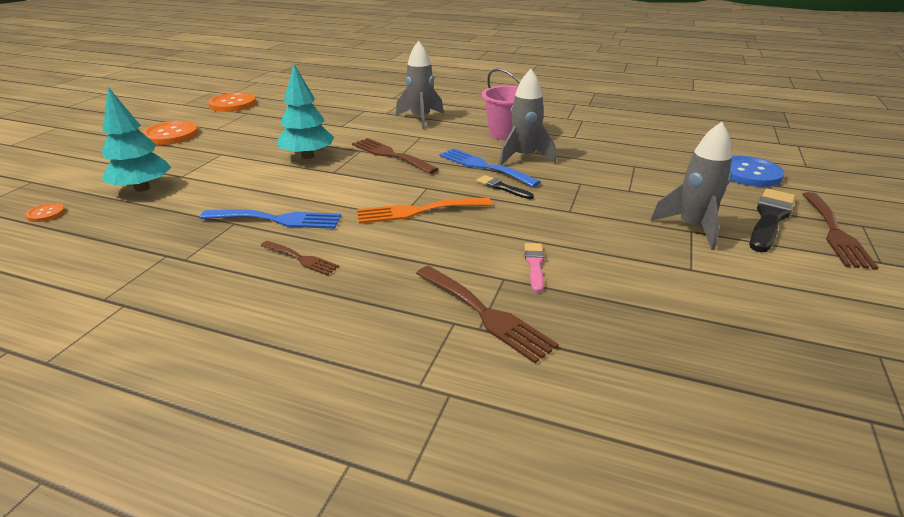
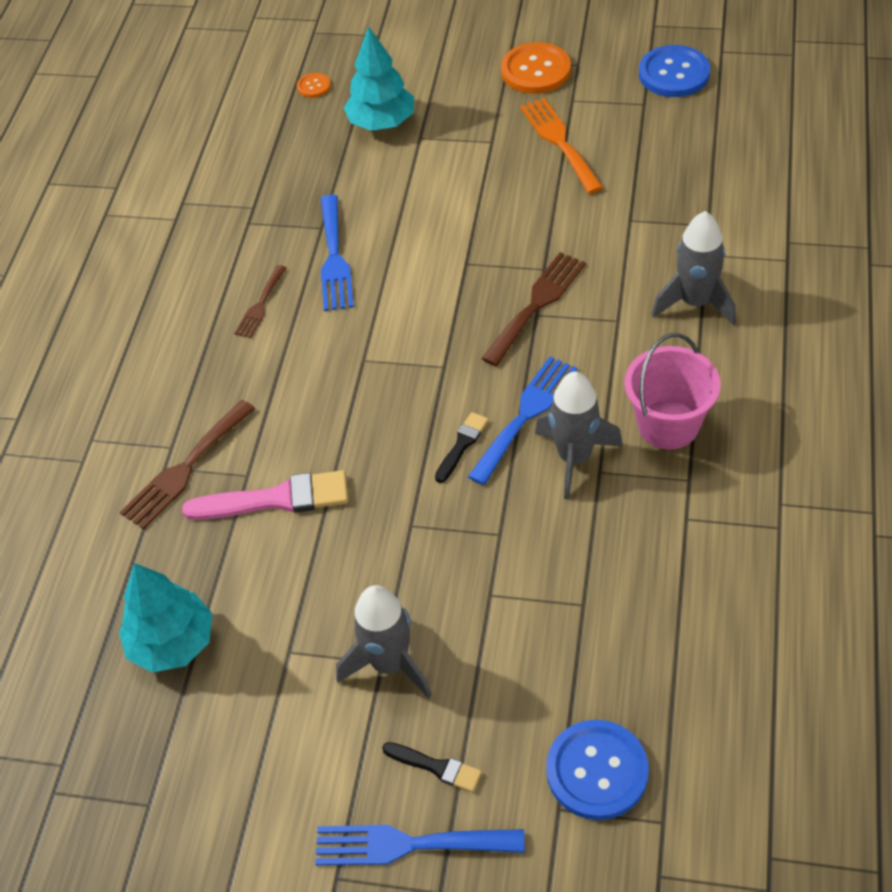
camera: 85 degrees right, 20 degrees up
orange button [208,93,256,112] -> blue button [639,45,710,97]
turquoise tree [277,64,334,159] -> turquoise tree moved to [119,563,212,673]
orange fork [357,198,492,224] -> orange fork moved to [520,98,603,194]
pink brush [524,243,544,293] -> pink brush [182,470,348,520], size x1.83
black brush [749,189,796,252] -> black brush [382,742,482,792], size x0.55
brown fork [802,192,879,270] -> blue fork [315,825,525,866]

